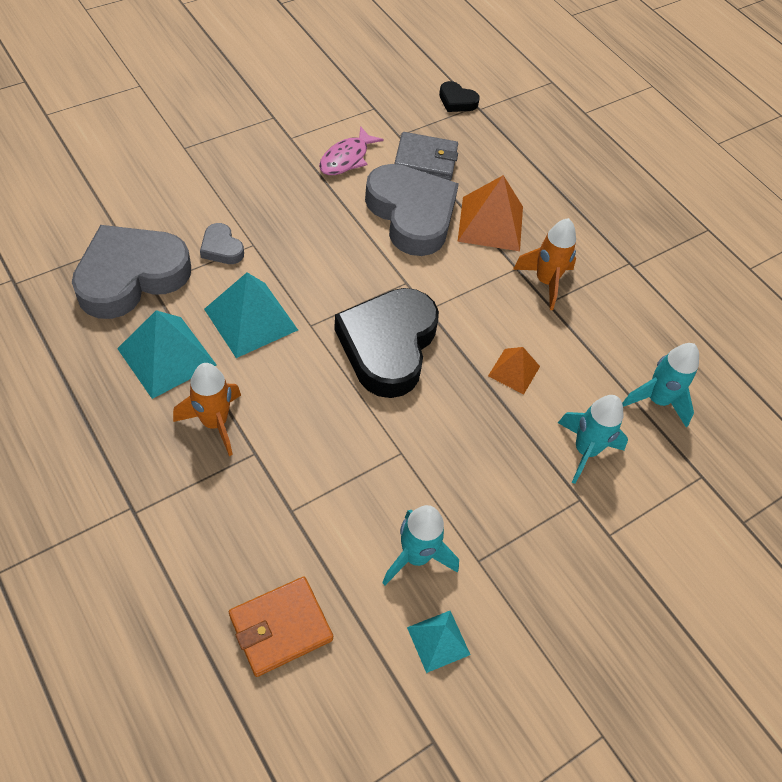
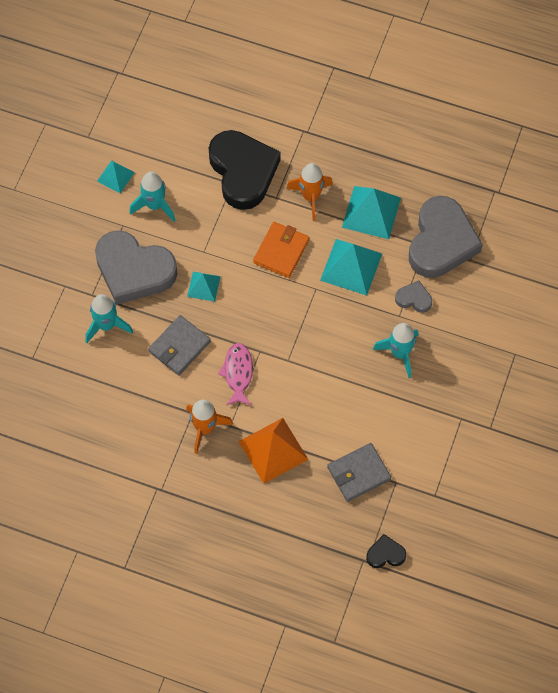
camera: 150 degrees right, 10 degrees up
orange wallet [229,577,333,677] -> orange wallet moved to [253,222,309,278]
pink fish [319,126,384,175] -> pink fish moved to [218,343,253,405]
black heart [334,288,439,398] -> black heart moved to [209,130,281,210]
grey heart [365,164,459,256] -> grey heart moved to [95,230,178,305]
orange pyramid [488,347,540,394] -> grey wallet [148,315,211,375]
turquoise rocket [622,343,699,427] -> turquoise rocket moved to [373,323,418,378]
none -> turquoise pyramid [187,272,221,302]

